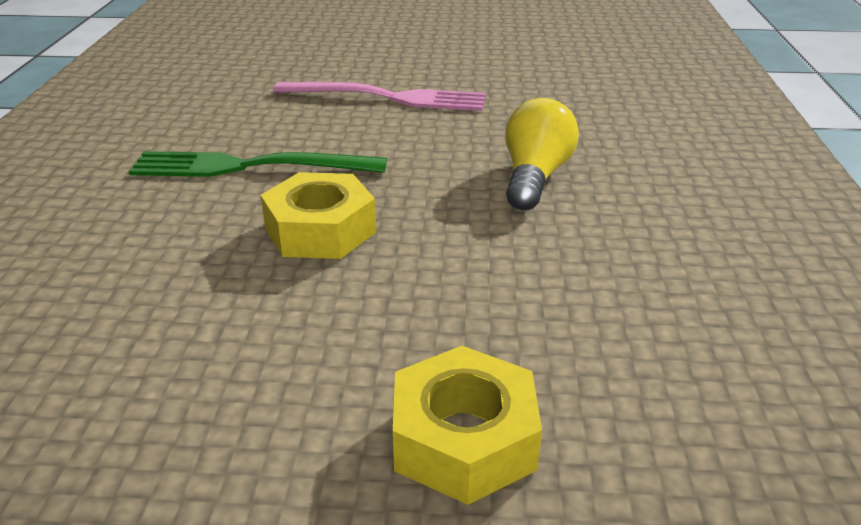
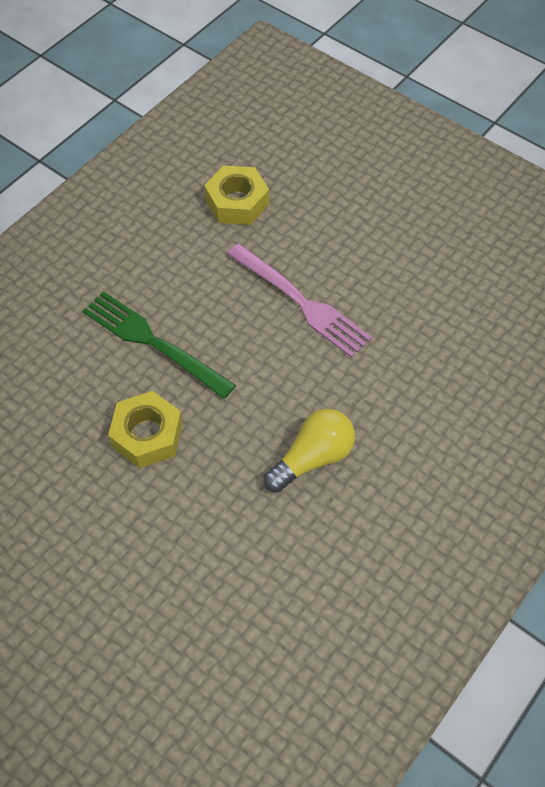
camera: 35 degrees right, 25 degrees up
yellow nut [393,346,542,505] -> yellow nut moved to [204,165,269,225]

